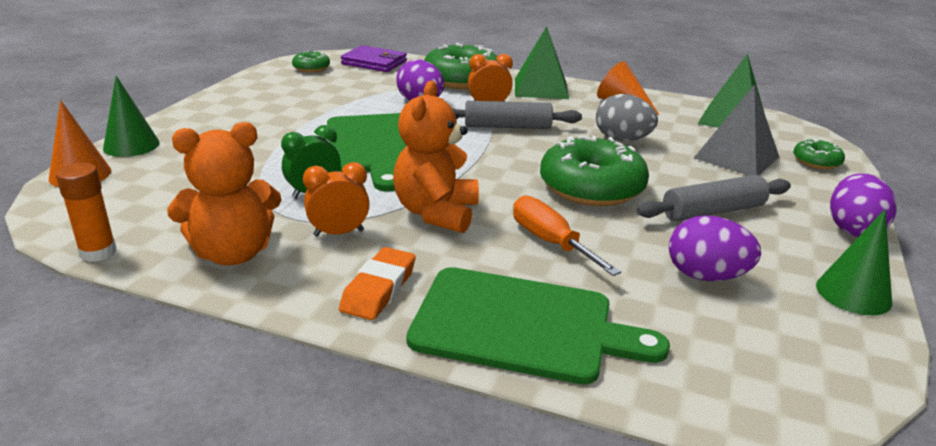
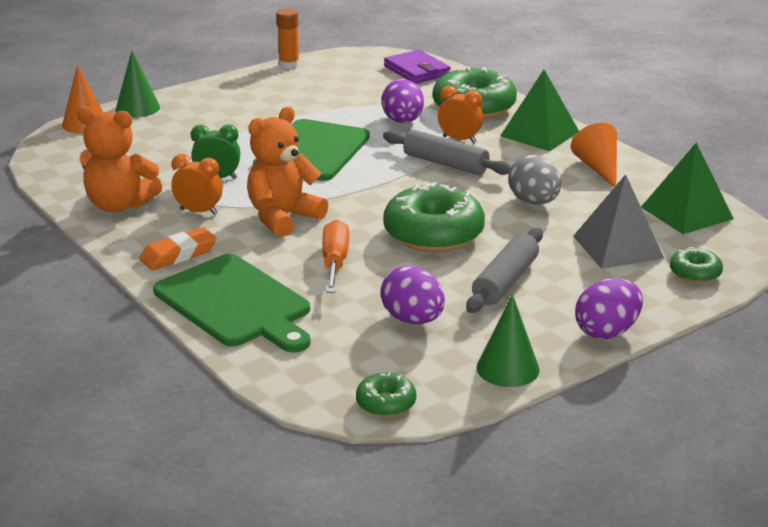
camera: 35 degrees right, 0 degrees up
orange glue stick [56,163,117,262] -> orange glue stick moved to [276,9,300,69]
green donut [292,51,330,72] -> green donut moved to [356,372,416,417]
grey rolling pin [637,175,791,221] -> grey rolling pin turned 75 degrees counterclockwise [466,228,543,313]

